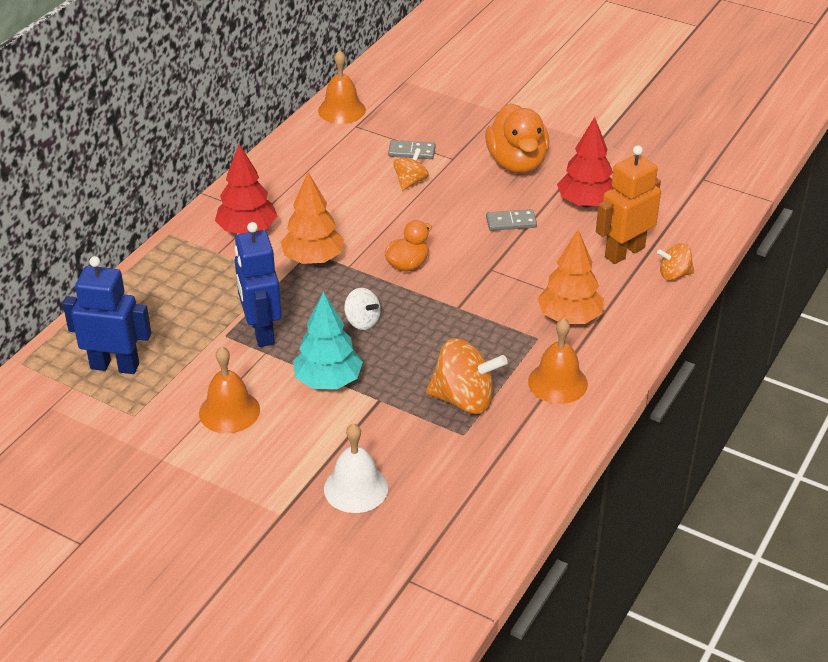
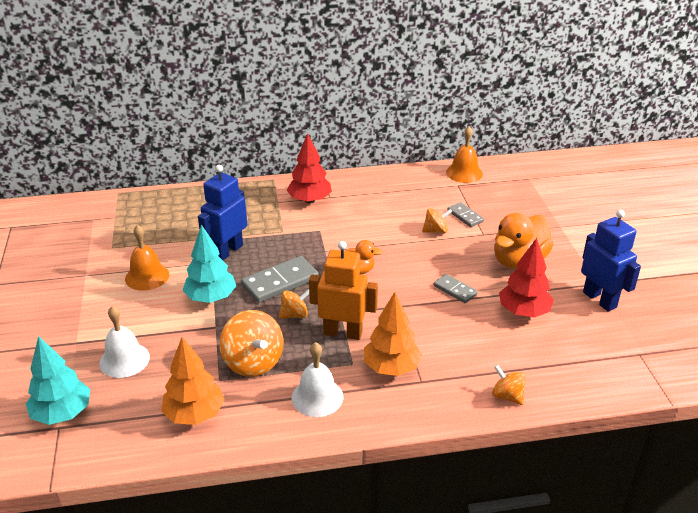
camera: 50 degrees right, 5 degrees down
blue robot [63,256,151,374] -> blue robot moved to [581,210,641,312]
orange tree [281,172,344,264] -> orange tree moved to [161,337,225,425]
white spinning top [344,288,381,330] -> grey domino [241,256,319,303]
orange bell [528,318,588,404] -> white bell [292,342,343,417]
orange robot [596,145,661,264] -> orange robot moved to [309,241,378,340]
none -> turquoise tree [26,336,90,425]
none -> orange spinning top [279,289,309,319]

